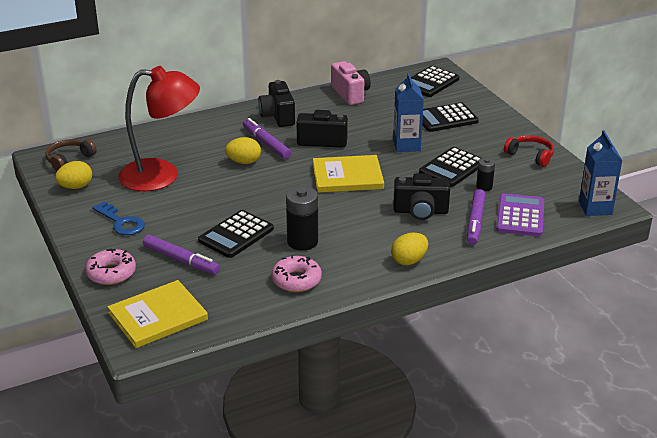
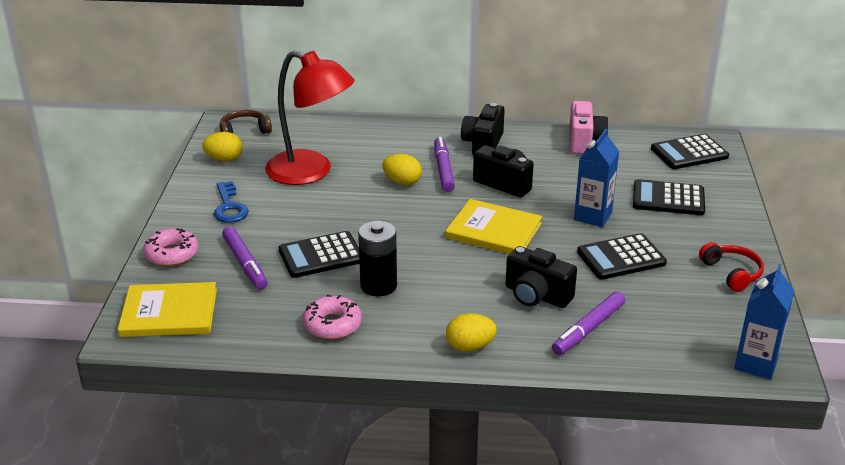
camera: 30 degrees right, 0 degrees up
black battery [476,158,495,191] -> none
purple calculator [496,193,544,236] -> none

